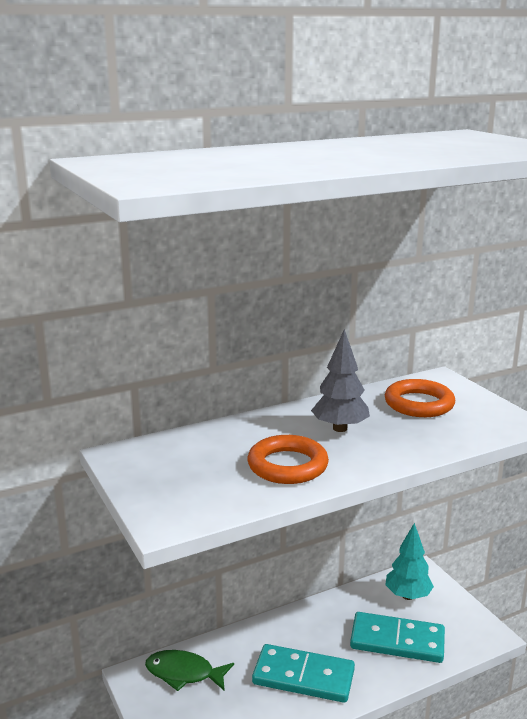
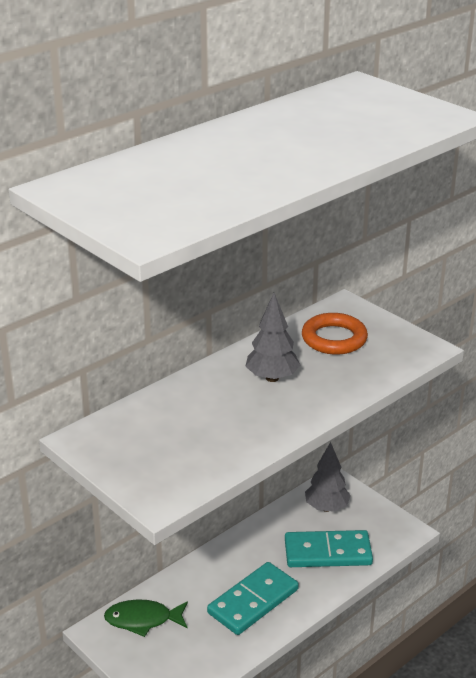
camera: 15 degrees left, 10 degrees up
orange ring [248,435,329,484] -> none
turquoise domino [252,644,355,703] -> turquoise domino turned 45 degrees counterclockwise [207,562,299,635]
turquoise tree [385,523,434,600] -> grey tree [305,442,351,512]

